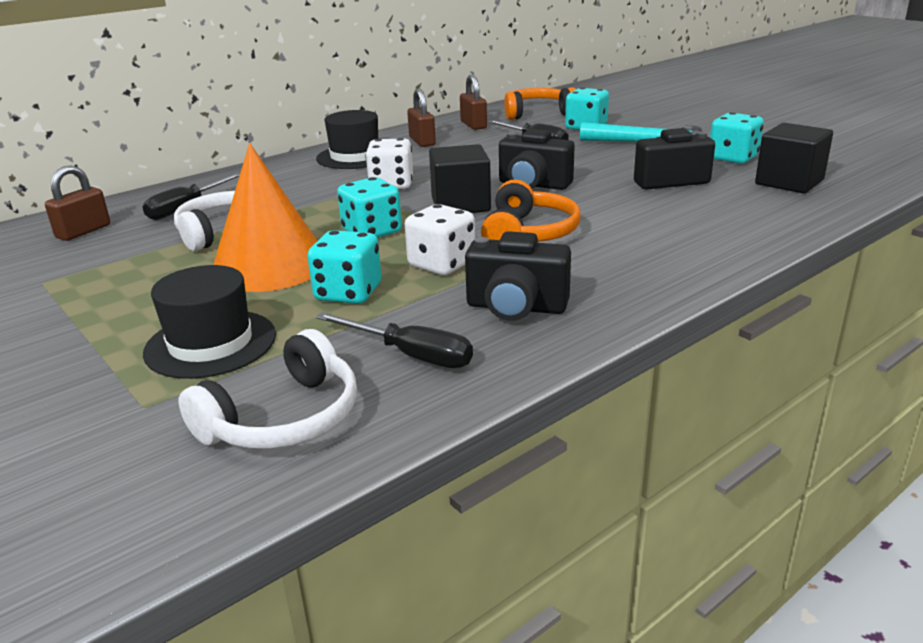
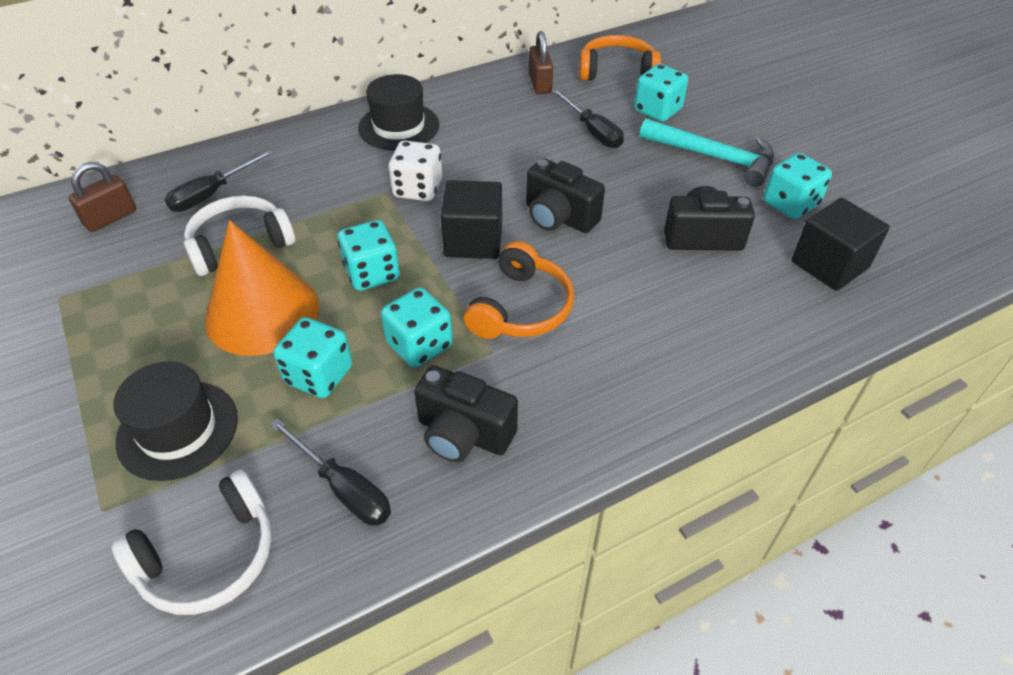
camera: 10 degrees right, 20 degrees up
white dice [405,204,475,275] -> turquoise dice [381,287,453,368]
brown padlock [407,89,436,147] -> none

